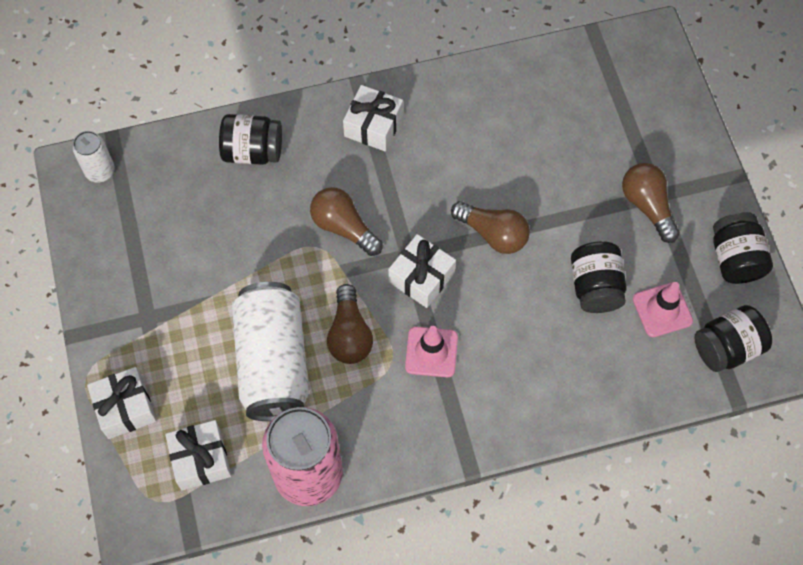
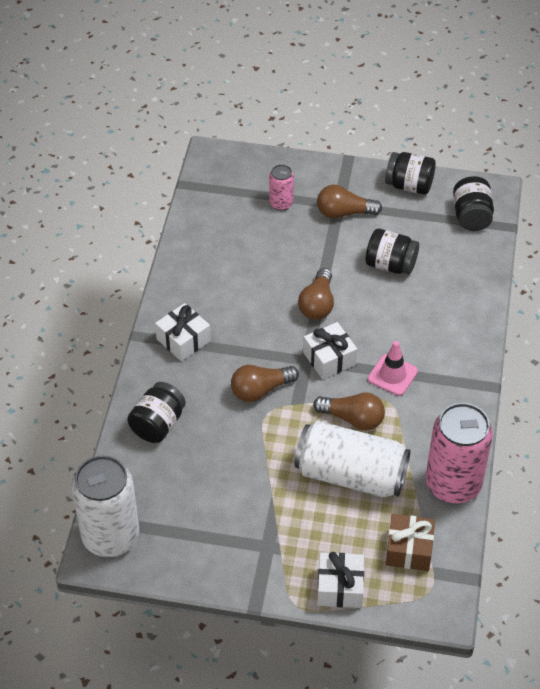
camera: 65 degrees left, 15 degrees down
white can [73,131,115,183] -> white can [72,455,139,557], size x2.03
white gift [165,420,231,490] -> brown gift [385,514,435,571]
brown light bulb [451,201,530,254] -> brown light bulb turned 135 degrees clockwise [298,268,334,320]
pink traffic cone [633,282,693,337] -> none
none -> pink can [269,164,294,211]

